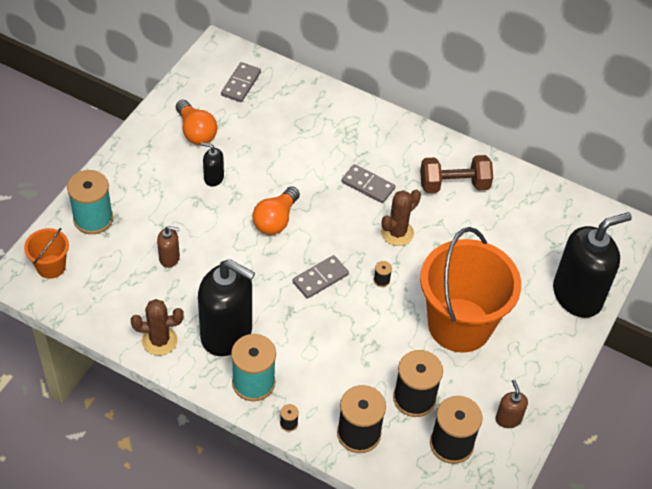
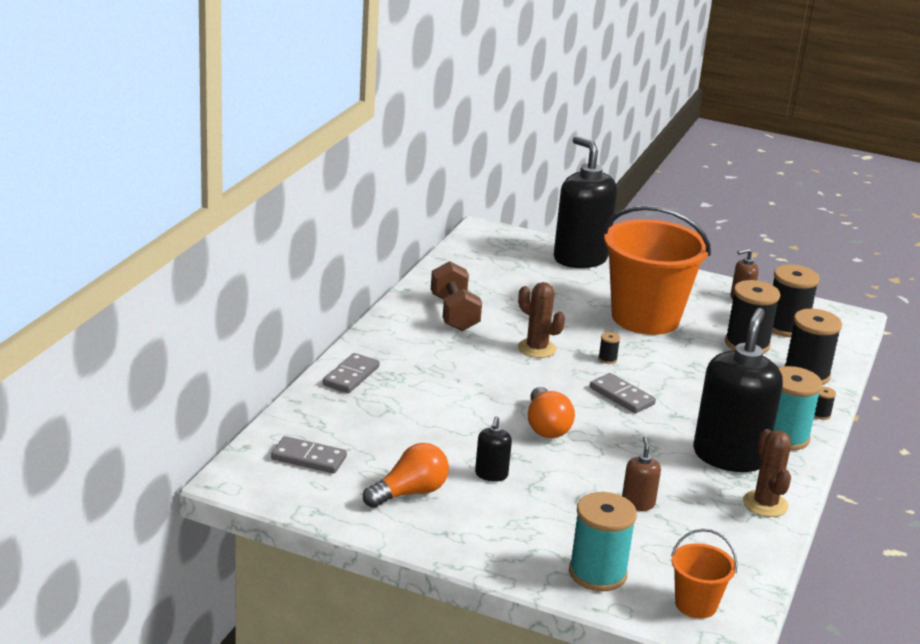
camera: 95 degrees left, 25 degrees down
orange light bulb [252,186,300,235] -> orange light bulb turned 60 degrees clockwise [528,387,575,438]
grey domino [342,164,395,203] -> grey domino moved to [323,353,380,393]

